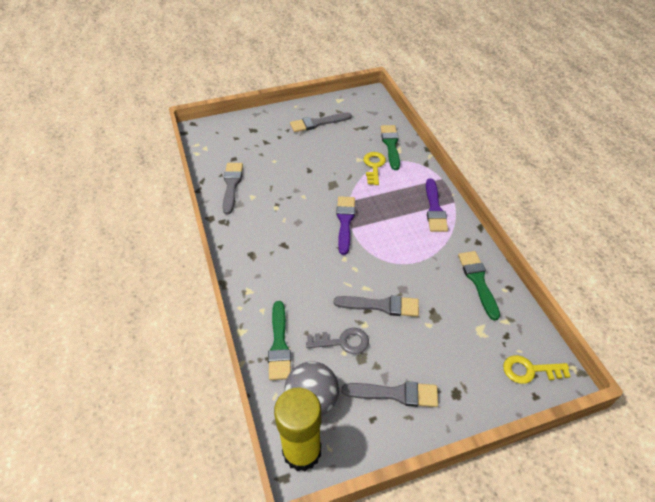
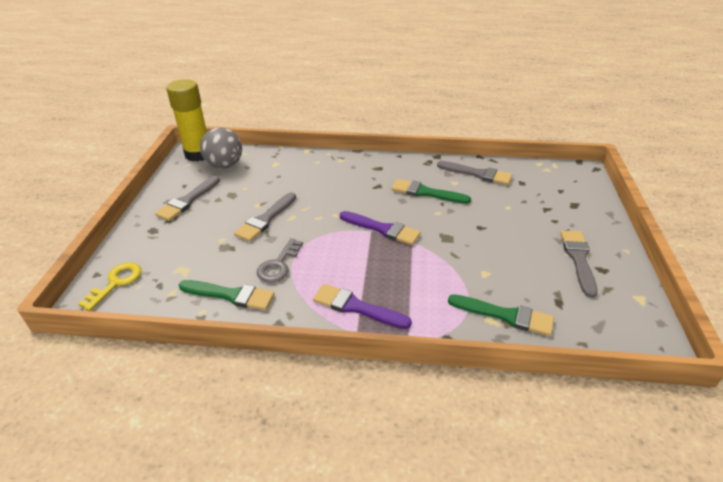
camera: 115 degrees right, 10 degrees down
green brush [268,301,291,380] -> green brush moved to [391,179,471,204]
grey key [306,328,369,354] -> grey key moved to [257,238,303,282]
yellow key [363,152,386,185] -> none

